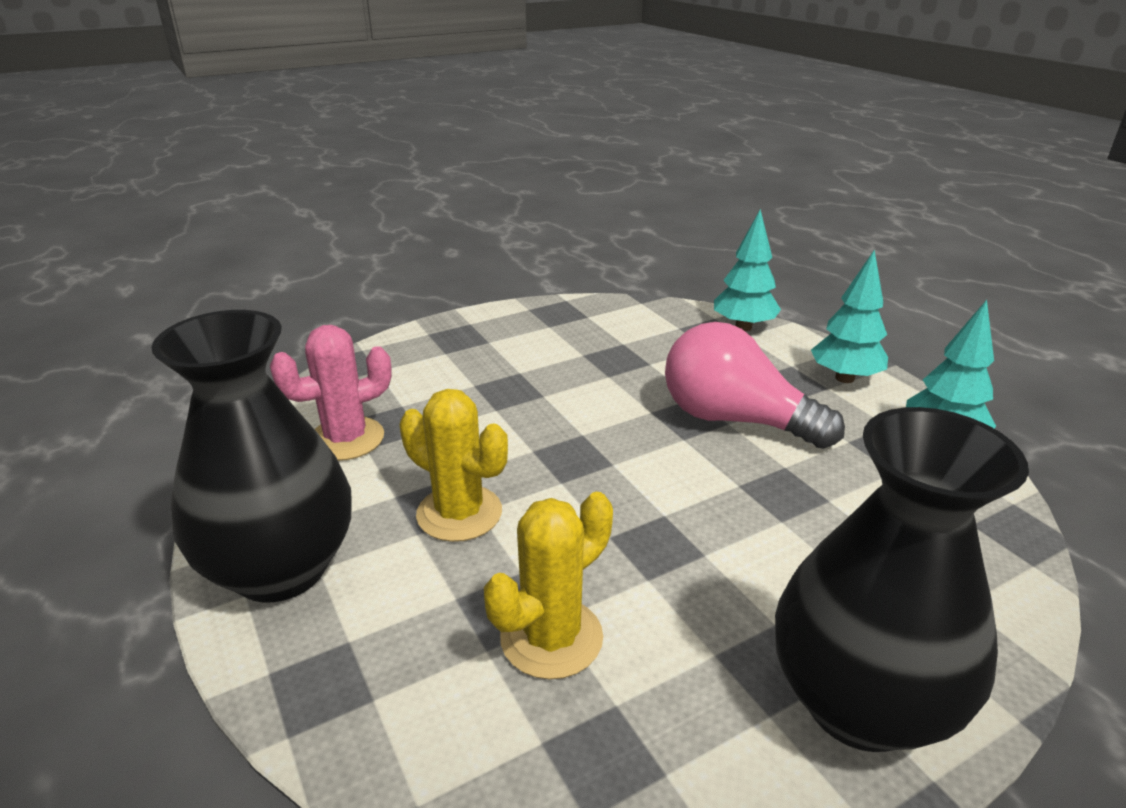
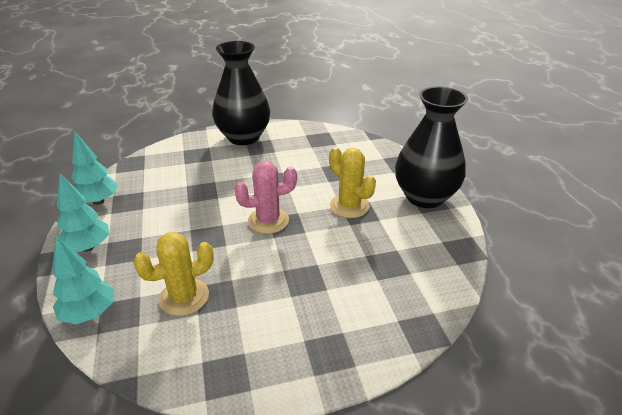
camera: 165 degrees left, 5 degrees up
pink cactus [270,325,392,461] -> pink cactus moved to [234,161,297,234]
yellow cactus [484,492,613,679] -> yellow cactus moved to [133,232,214,316]
pink light bulb [665,322,845,449] -> none

